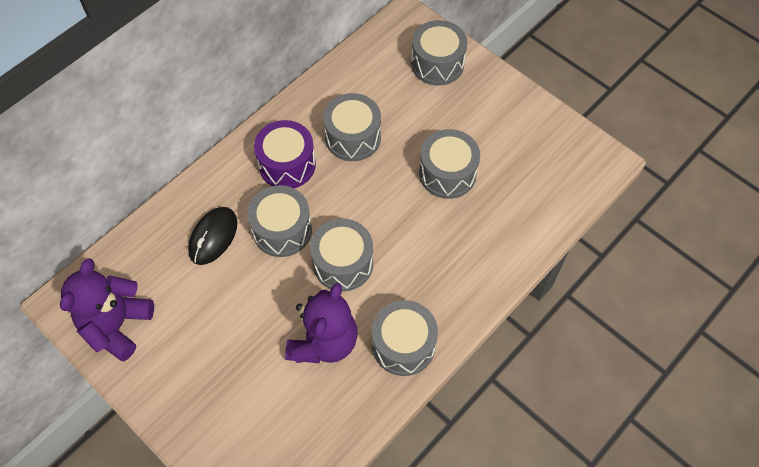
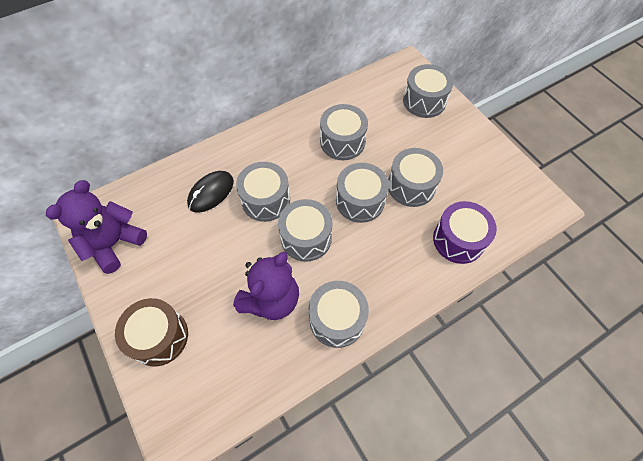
camera: 15 degrees right, 0 degrees up
purple drum [254,120,316,188] -> purple drum moved to [433,201,497,264]
none -> brown drum [115,298,188,366]
none -> grey drum [336,163,389,223]

